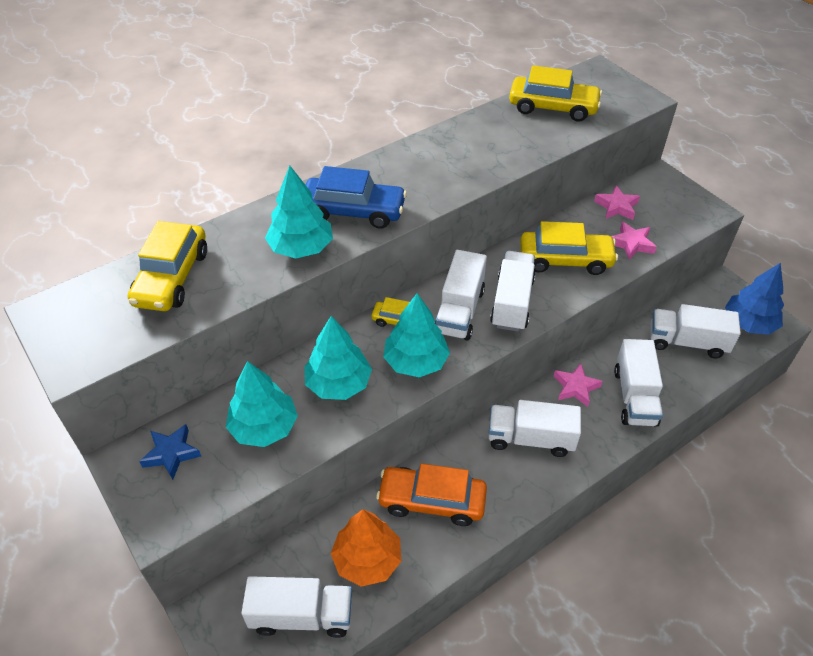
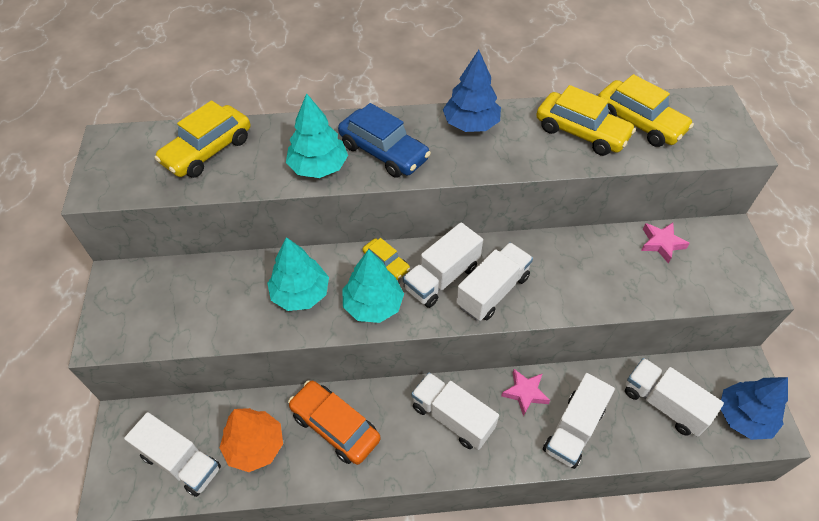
camera: 30 degrees right, 5 degrees up
blue star [139,424,201,480] -> none
turquoise tree [226,361,298,447] -> none
yellow car [520,221,618,275] -> yellow car moved to [536,85,636,156]
pink star [611,222,657,260] -> none
none -> blue tree [443,50,501,132]

